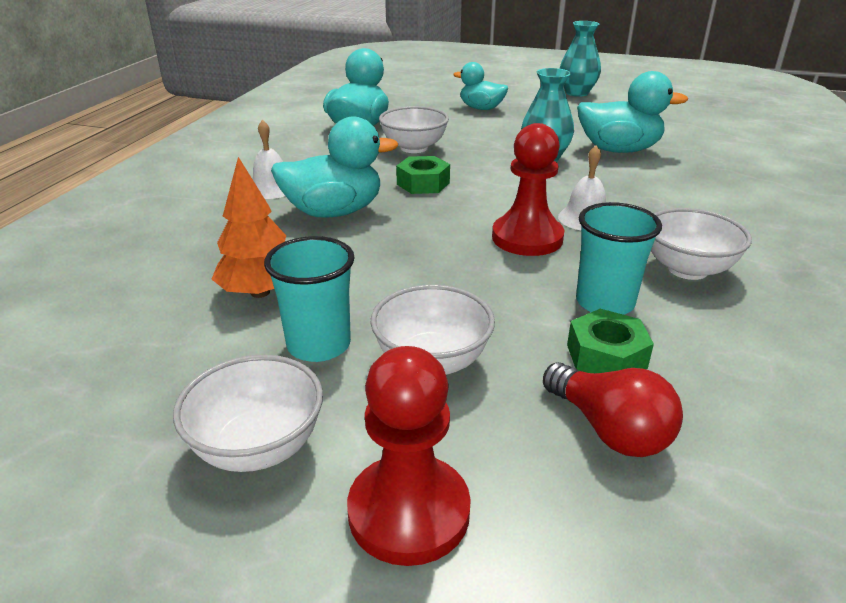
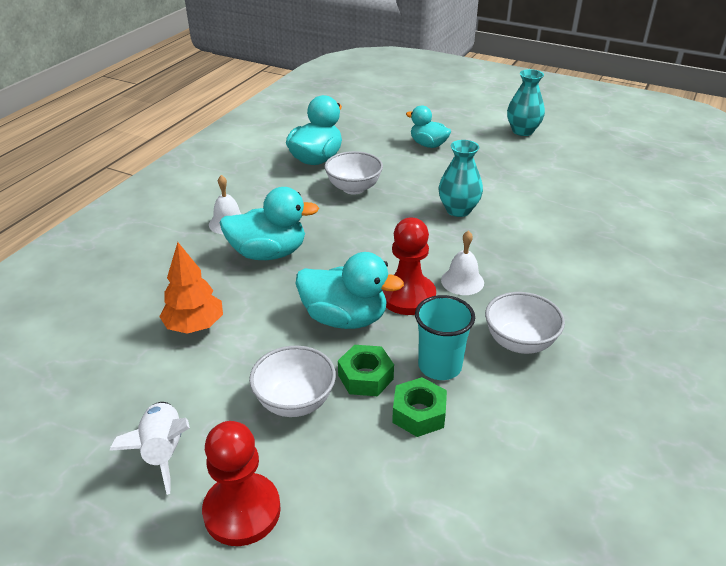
camera: 10 degrees right, 5 degrees up
white bowl [173,355,323,472] -> white rocket [109,402,190,495]
turquoise cup [264,236,355,362] -> none
green nut [396,156,450,194] -> green nut moved to [338,345,394,396]
red light bulb [543,362,683,457] -> none
turquoise duck [577,71,688,153] -> turquoise duck moved to [296,252,404,329]

